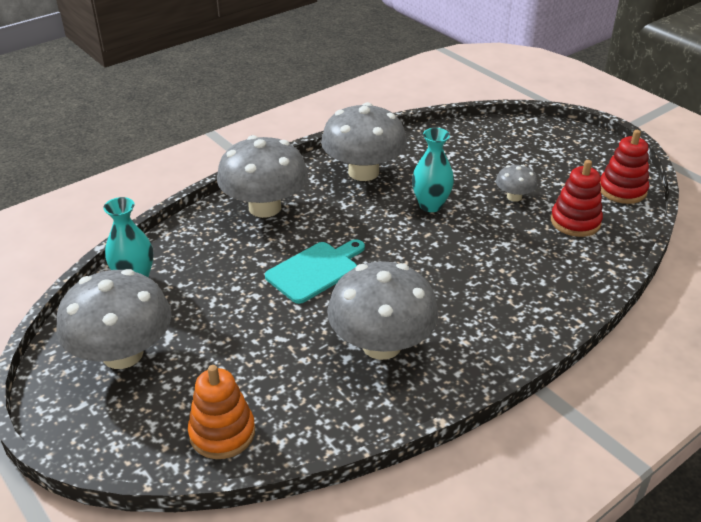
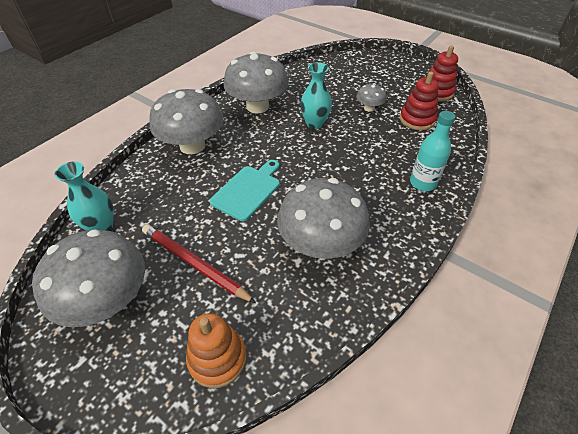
camera: 15 degrees left, 10 degrees up
none -> red pencil [142,224,256,303]
none -> turquoise bottle [410,111,455,191]

